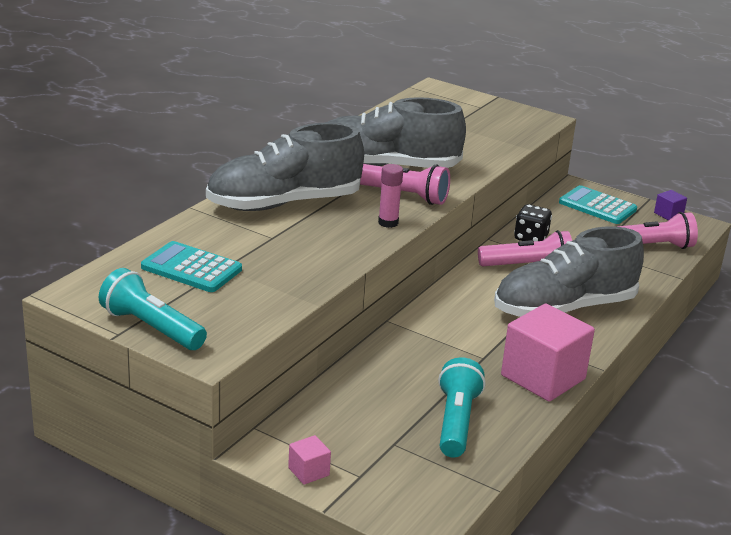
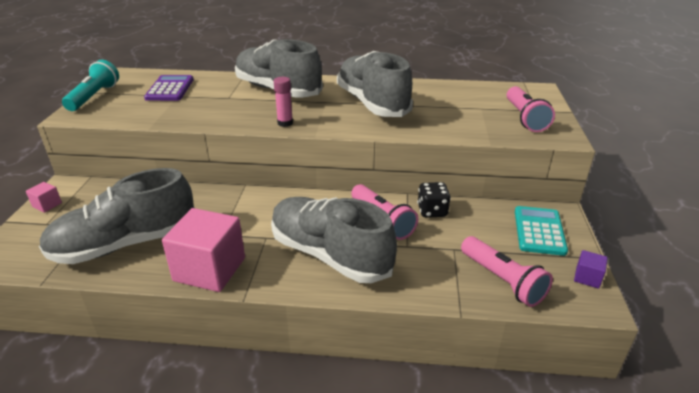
camera: 65 degrees right, 5 degrees up
turquoise calculator [141,241,242,292] -> purple calculator [144,75,194,101]
pink flashlight [360,164,450,205] -> pink flashlight moved to [507,86,555,132]
turquoise flashlight [438,357,485,458] -> grey shoe [39,168,195,264]

